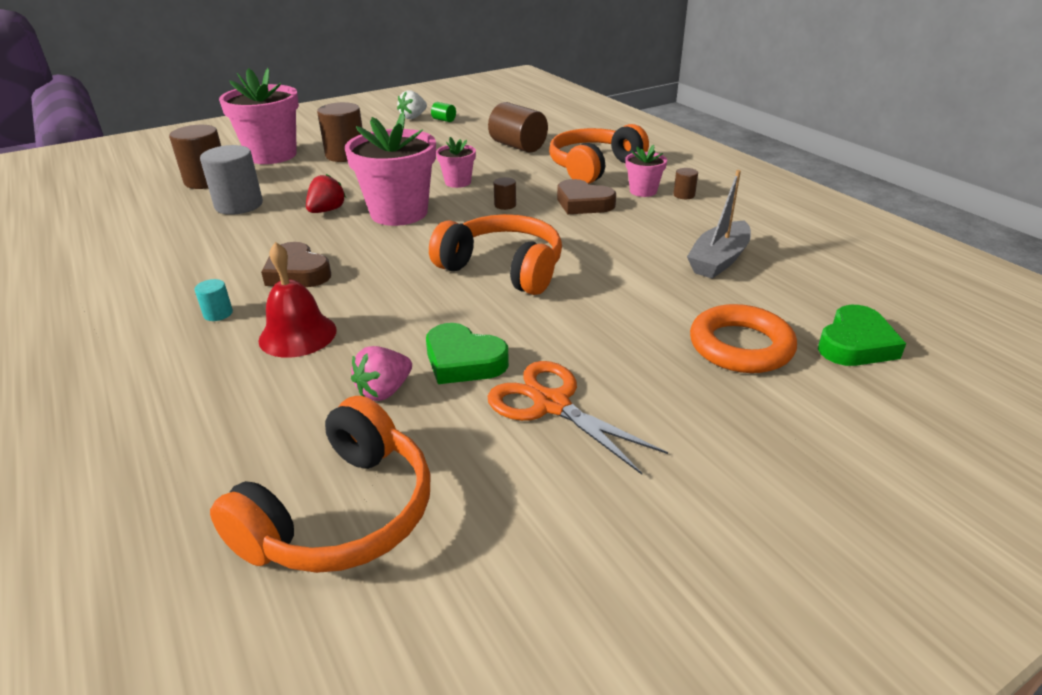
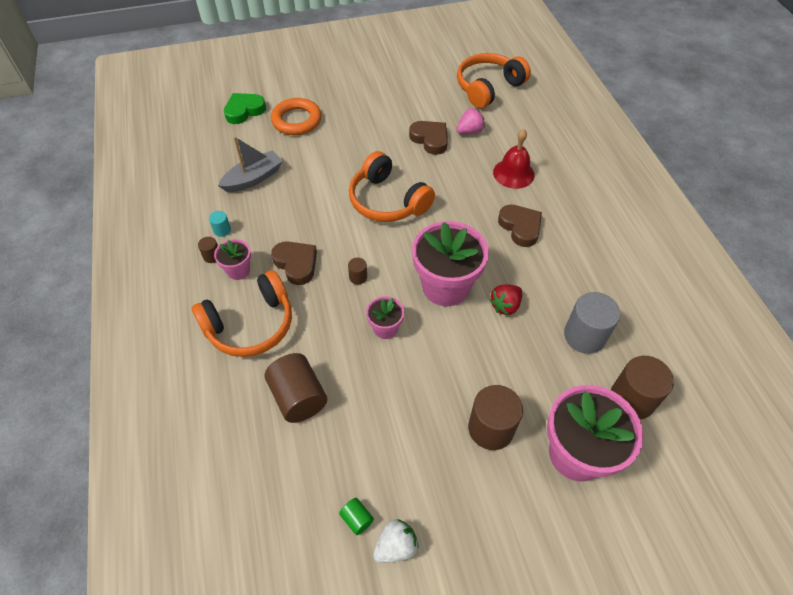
camera: 165 degrees left, 20 degrees up
turquoise cylinder [195,279,233,321] -> turquoise cylinder moved to [209,211,231,237]
green heart [426,323,509,384] -> brown heart [409,121,448,155]
orange scissors [488,361,668,475] -> none

